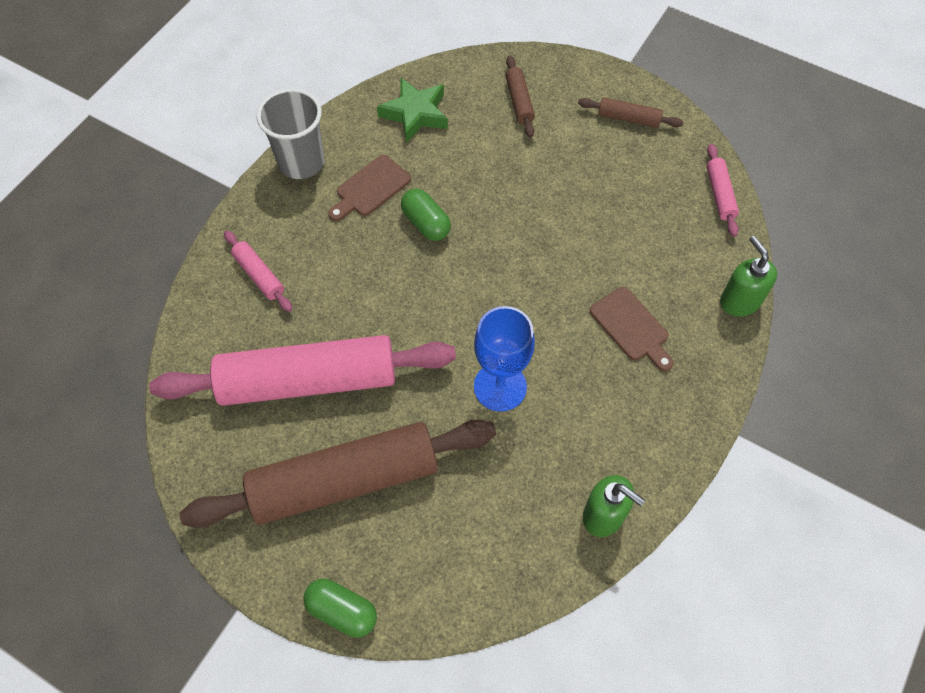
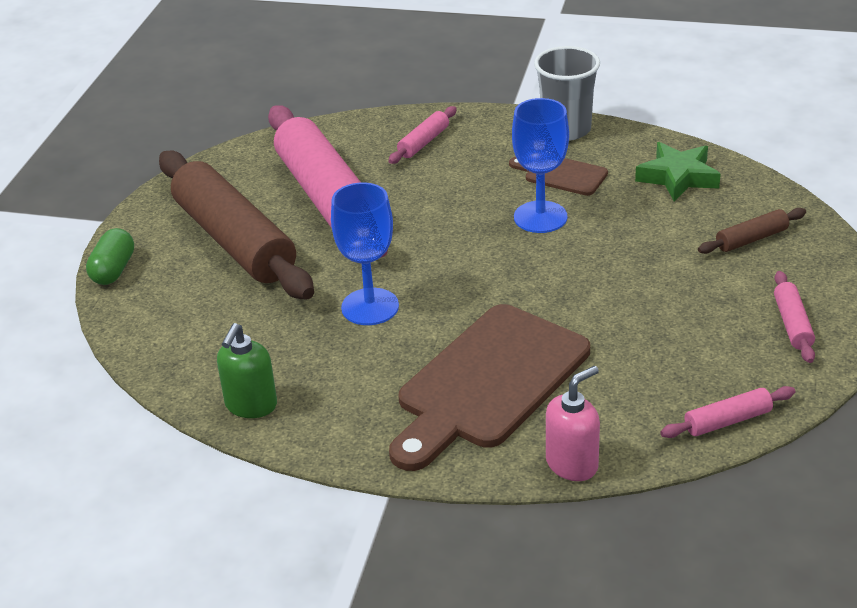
camera: 75 degrees right, 25 degrees down
green capsule [401,188,451,241] -> blue goblet [512,98,569,233]
brown rolling pin [578,97,683,128] -> pink rolling pin [774,271,815,363]
brown cutting board [590,287,674,371] -> brown cutting board [389,304,590,471], size x2.10
green soap dispenser [720,236,777,317] -> pink soap dispenser [546,366,600,481]

